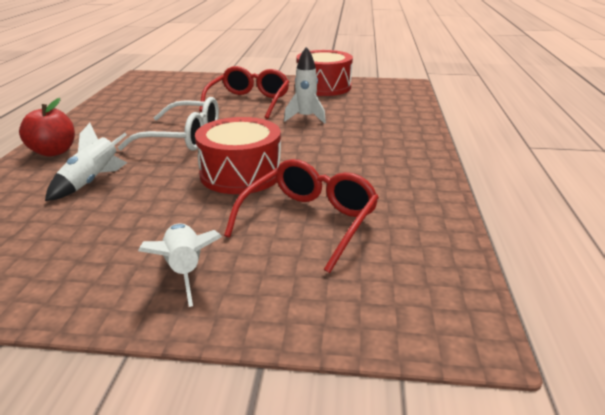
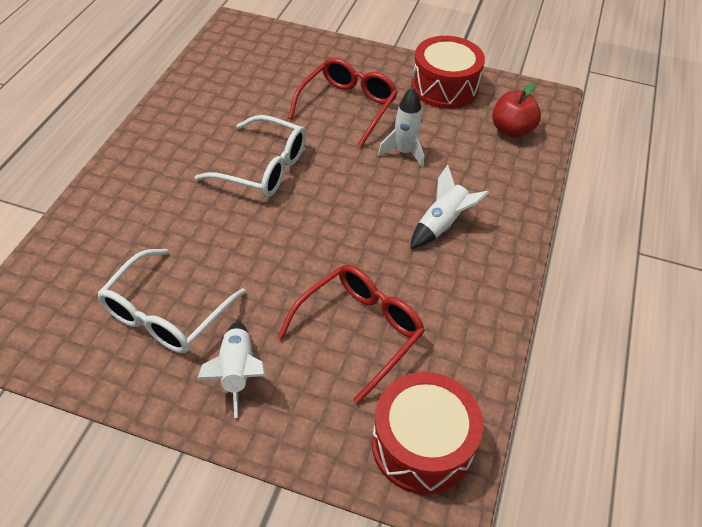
camera: 10 degrees right, 20 degrees up
red apple [19,98,75,157] -> red apple moved to [492,82,541,138]
white rocket [45,123,128,201] -> white rocket moved to [410,165,489,249]
red drum [195,117,281,194] -> red drum moved to [372,372,483,495]
none -> white glasses [97,249,246,353]

